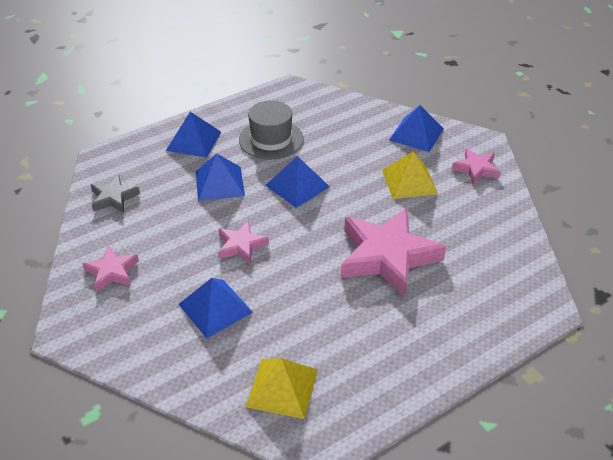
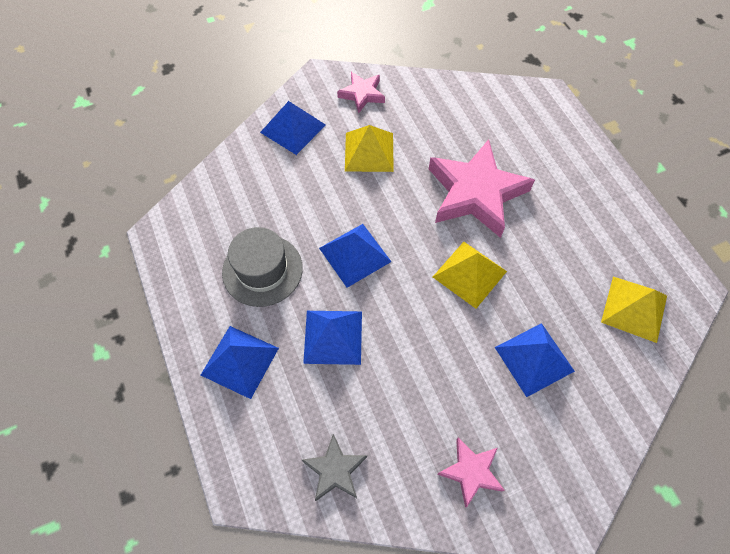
camera: 80 degrees left, 20 degrees up
pink star [218,221,269,265] -> none
none -> yellow pyramid [433,242,507,309]

